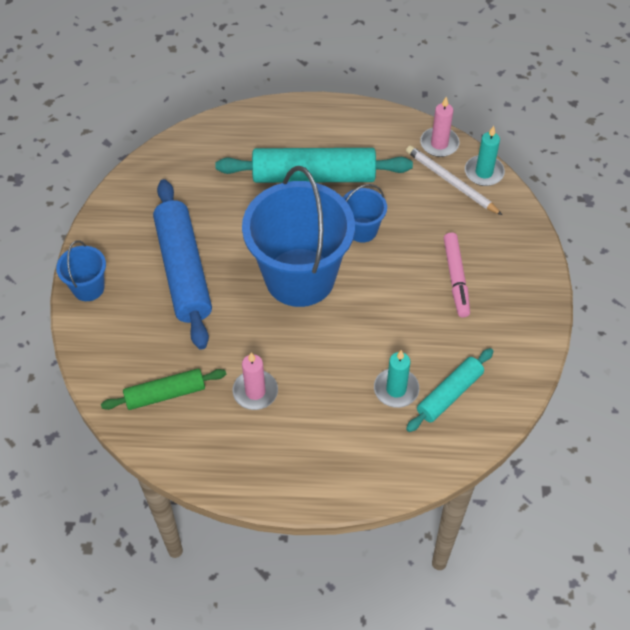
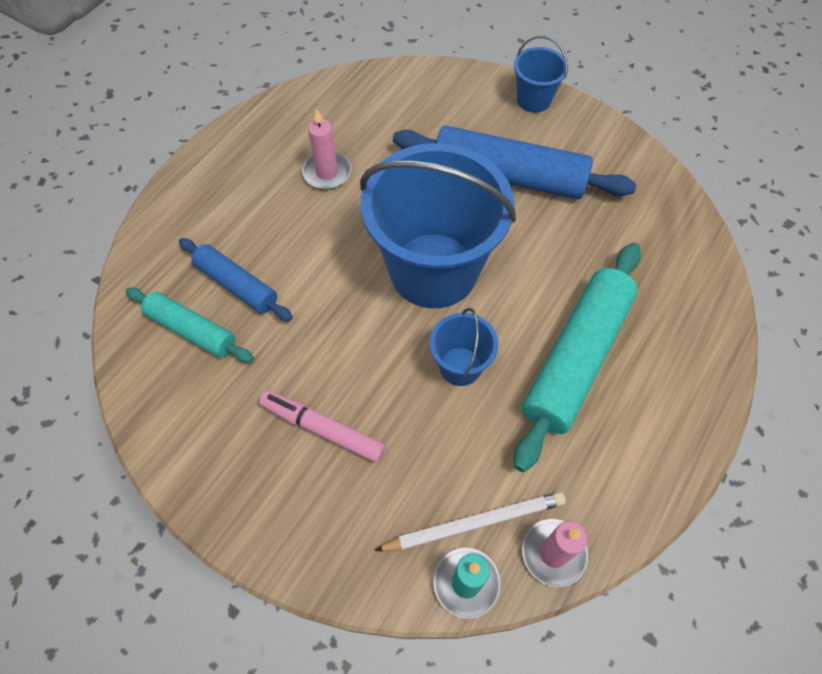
camera: 120 degrees right, 5 degrees up
green rolling pin [101,368,226,410] -> none
turquoise candle [374,350,419,408] -> blue rolling pin [179,238,293,321]
turquoise rolling pin [406,348,494,432] -> turquoise rolling pin turned 45 degrees counterclockwise [126,288,254,363]

